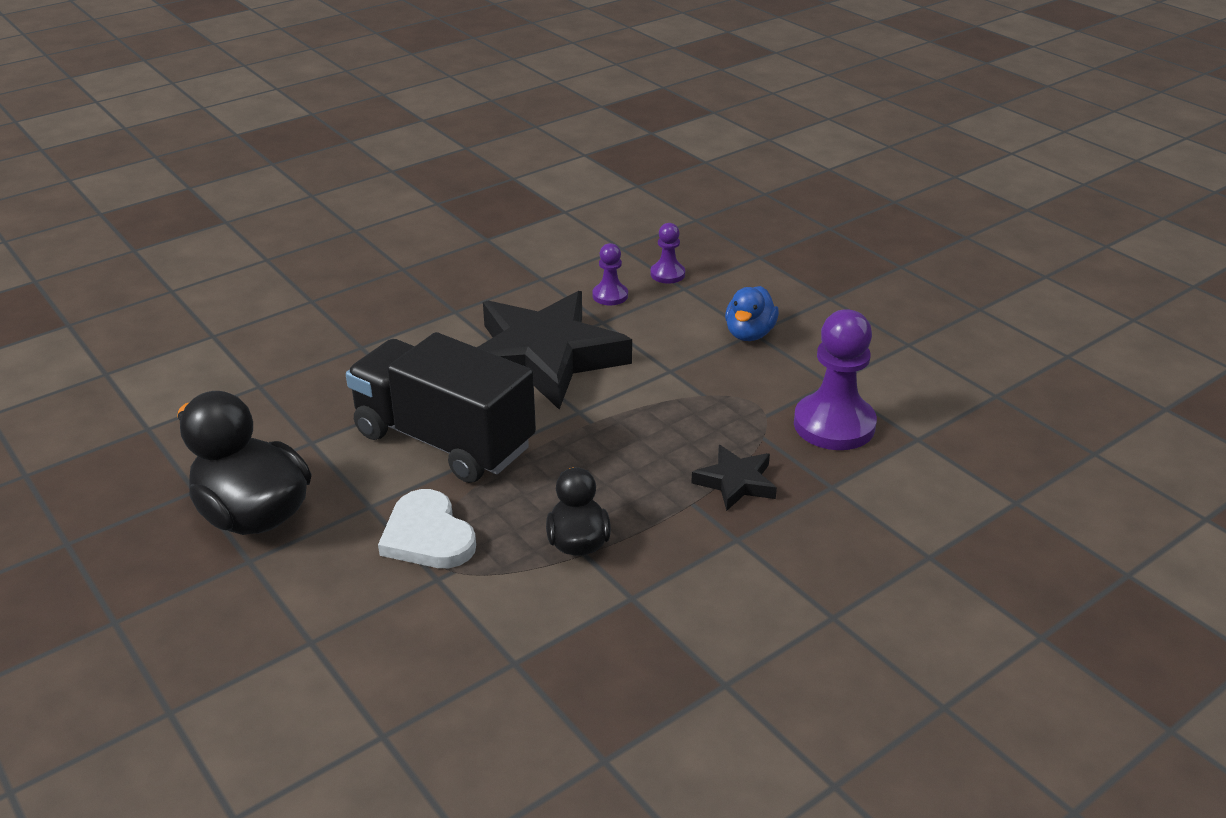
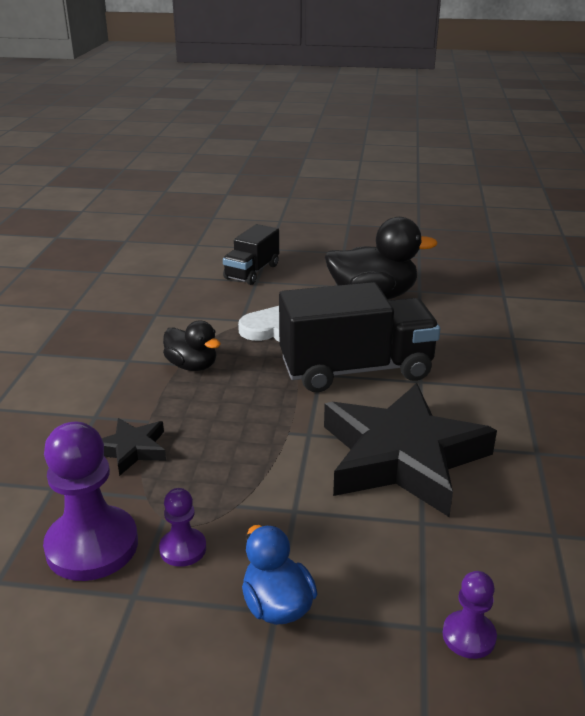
camera: 135 degrees right, 5 degrees down
purple pawn [592,243,628,305] -> purple pawn moved to [159,488,206,567]
none -> black truck [223,224,279,285]

